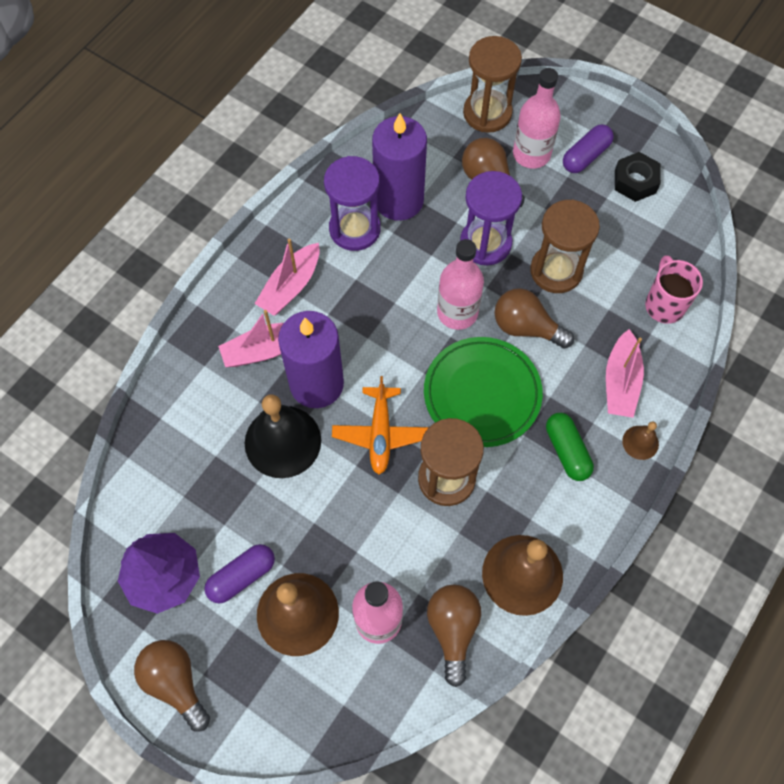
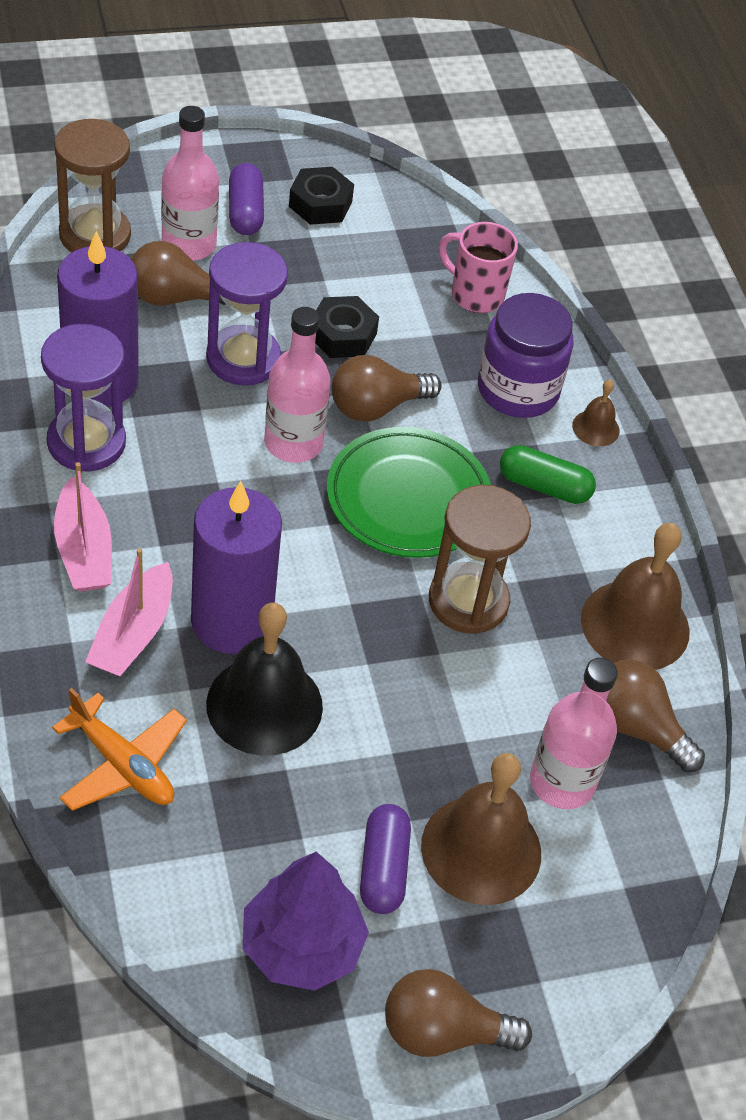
camera: 55 degrees left, 15 degrees down
orange plane [332,376,429,475] -> orange plane moved to [52,688,187,811]
brown hourglass [530,200,600,293] -> black nut [315,296,379,358]
pink boat [606,329,644,418] -> purple jar [478,293,574,418]

